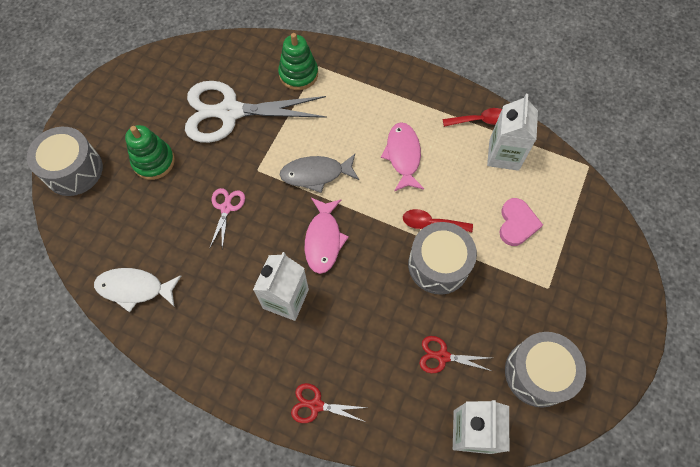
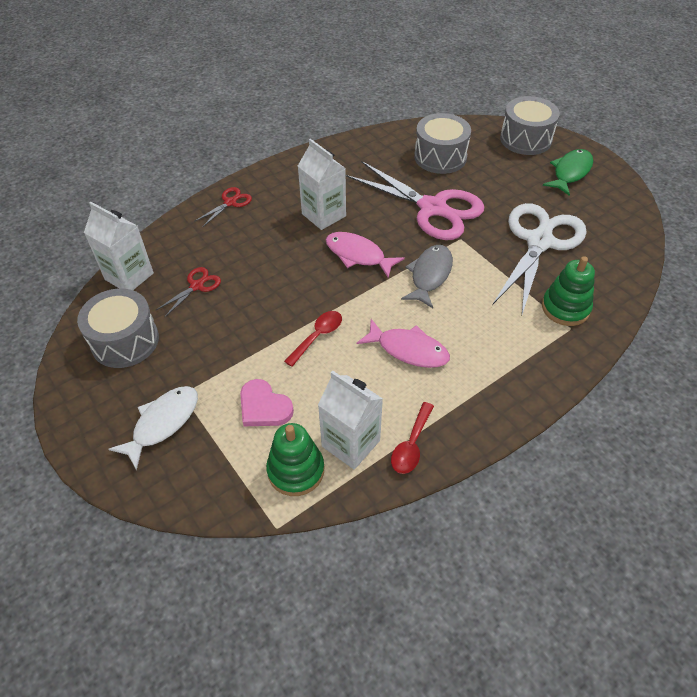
camera: 120 degrees right, 15 degrees down
white fish [94,268,181,312] -> white fish moved to [109,386,198,471]
green stacking toy [125,125,175,180] -> green stacking toy moved to [266,423,324,496]
pink scissors [210,188,245,249] -> pink scissors [346,161,484,240], size x2.29
grey drum [408,222,477,295] -> grey drum moved to [414,113,471,174]
none -> green fish [543,149,593,196]

